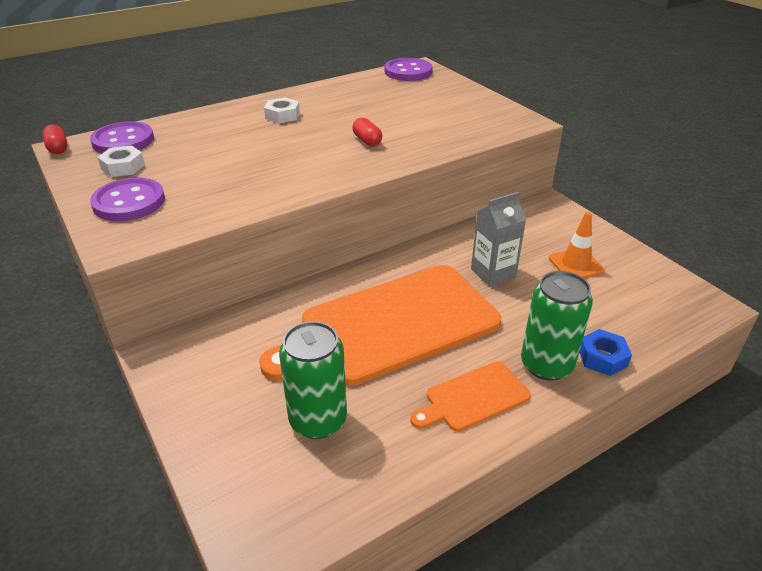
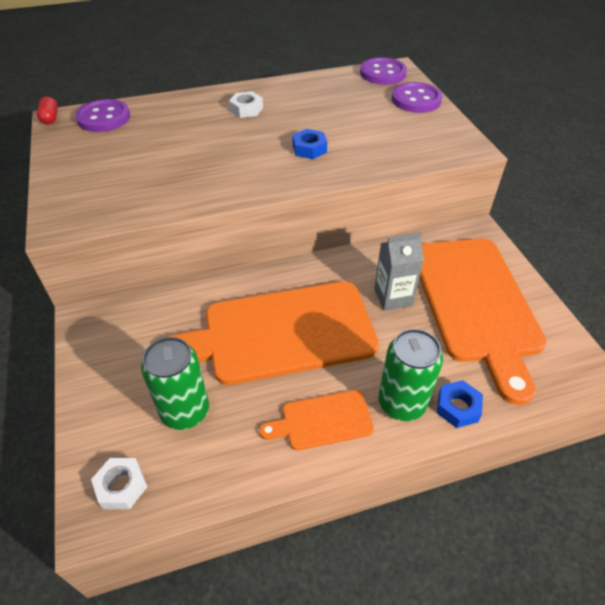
camera: 15 degrees right, 10 degrees up
purple button [90,177,165,221] -> purple button moved to [392,82,442,113]
white nut [97,145,145,177] -> white nut moved to [91,458,148,509]
red capsule [352,118,382,146] -> blue nut [292,129,327,159]
orange traffic cone [549,212,605,278] -> orange cutting board [419,239,547,405]

